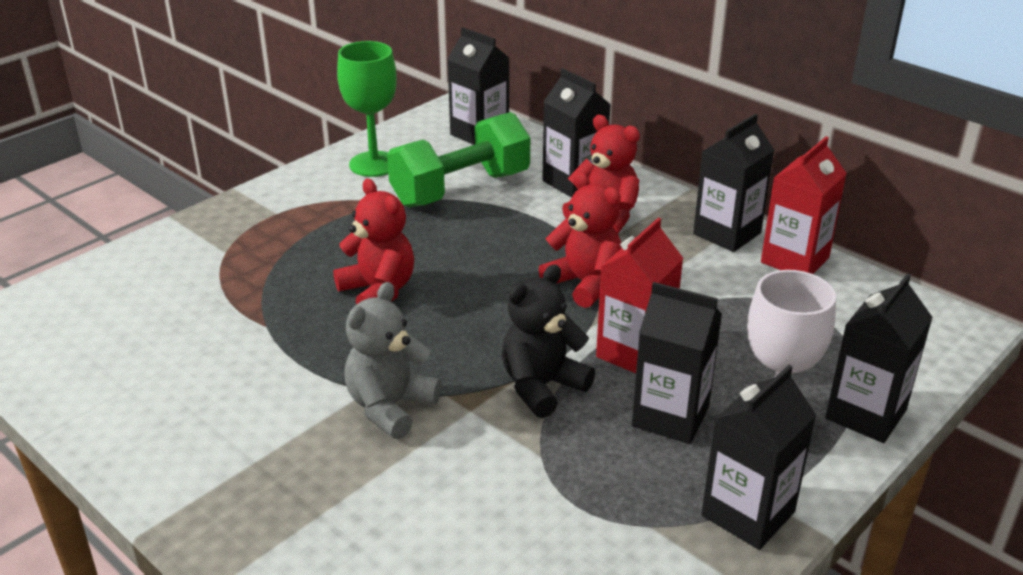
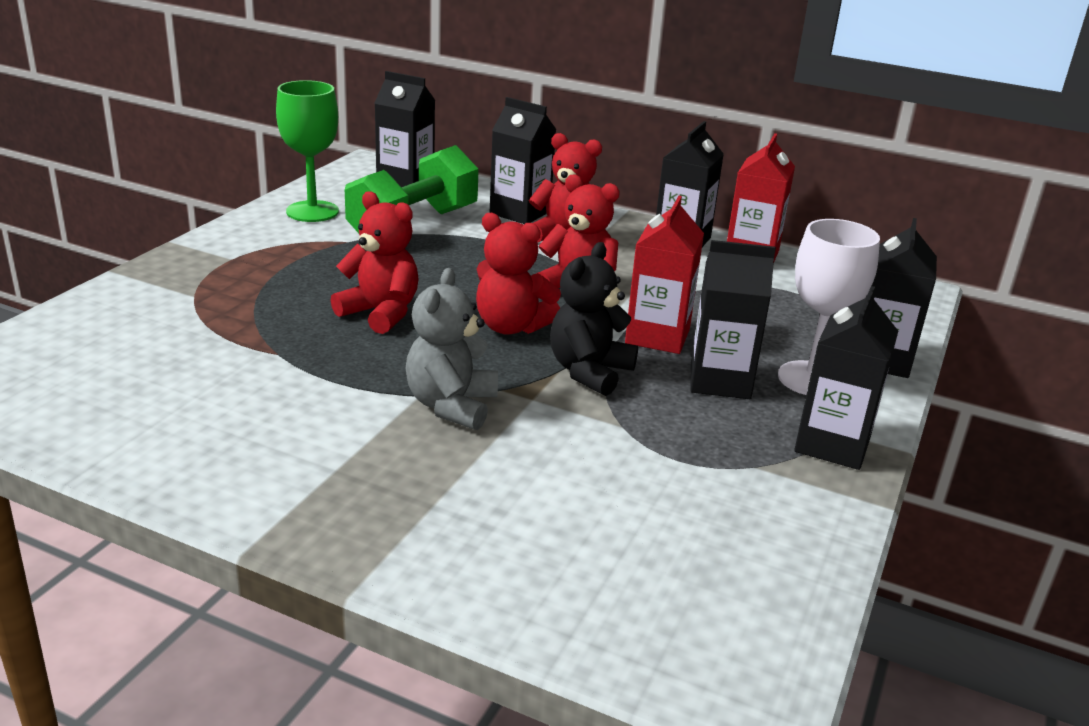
camera: 20 degrees left, 5 degrees down
none -> red teddy bear [476,213,561,335]

